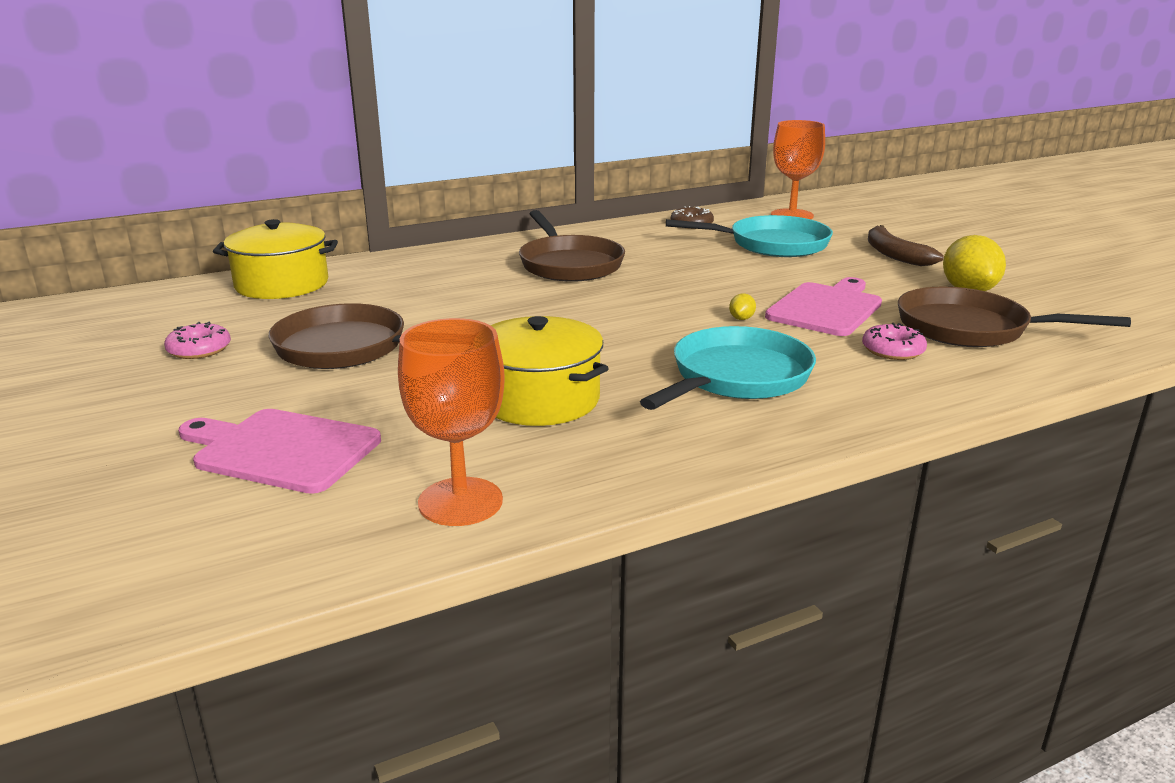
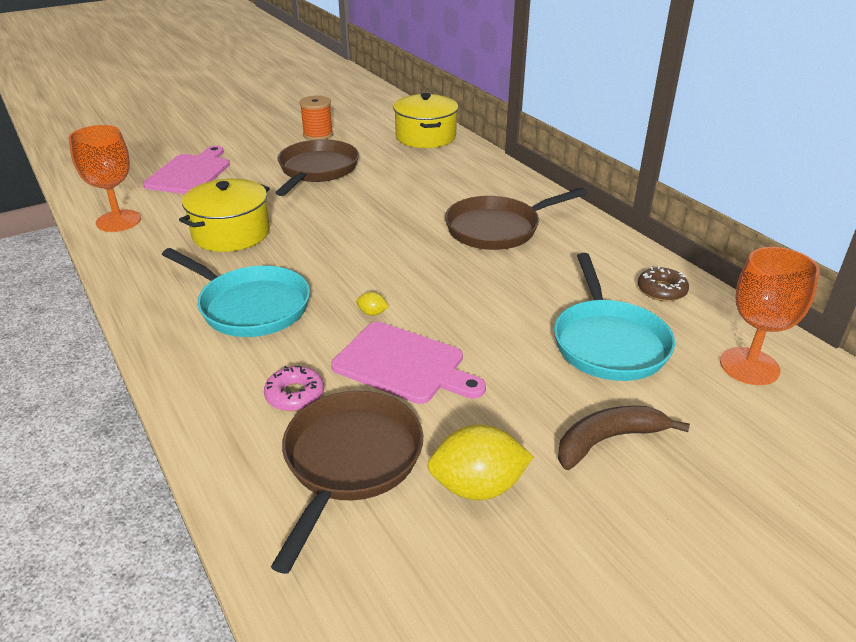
camera: 85 degrees right, 10 degrees up
pink donut [164,322,231,359] -> orange spool [299,96,333,140]

